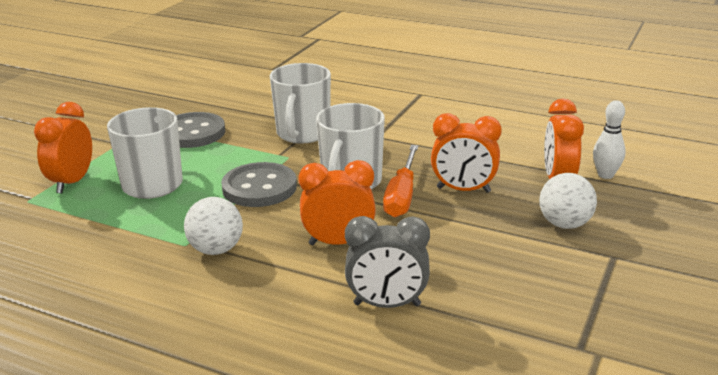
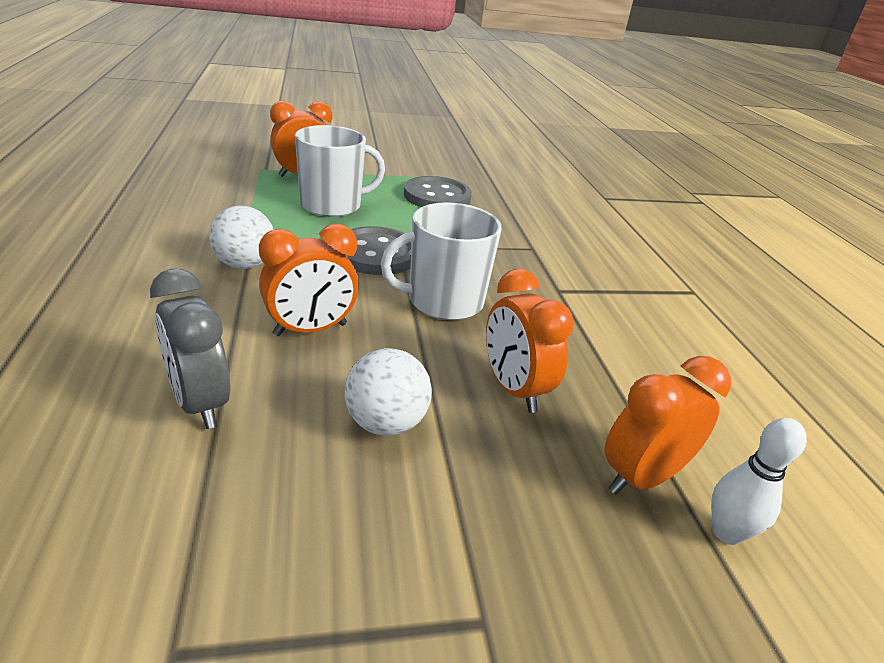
camera: 50 degrees right, 5 degrees up
white mug [270,63,331,144] -> none
orange clock [298,160,376,245] -> orange clock turned 105 degrees clockwise [259,224,359,336]
orange screwdriver [383,145,418,217] -> none
white ball [539,173,597,229] -> white ball moved to [345,348,432,436]

